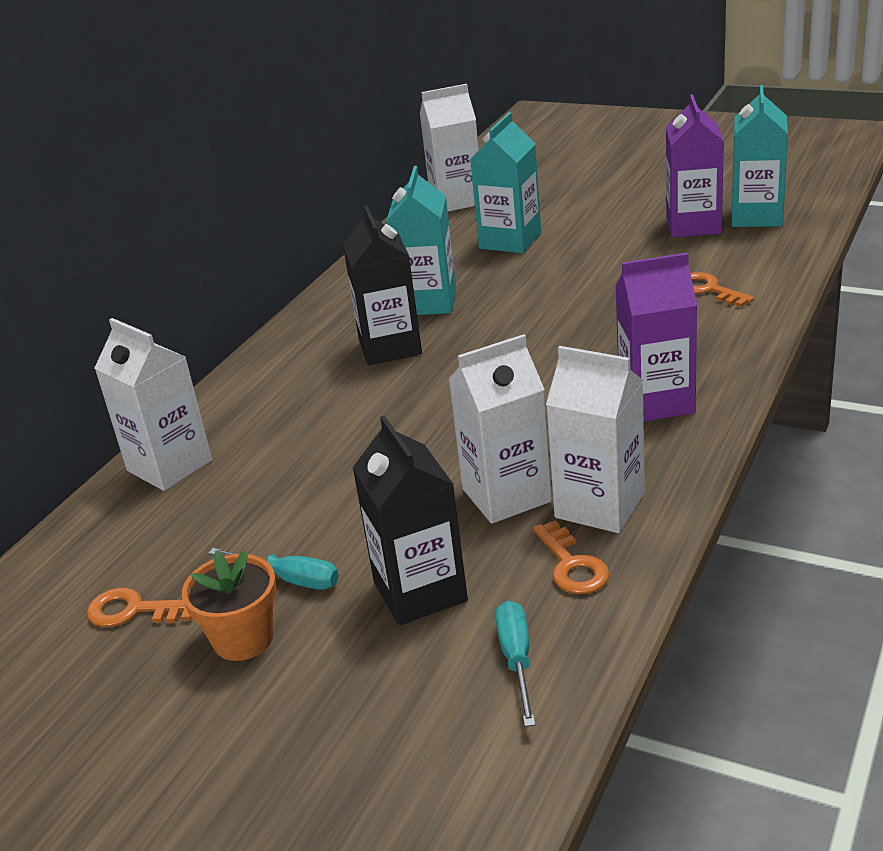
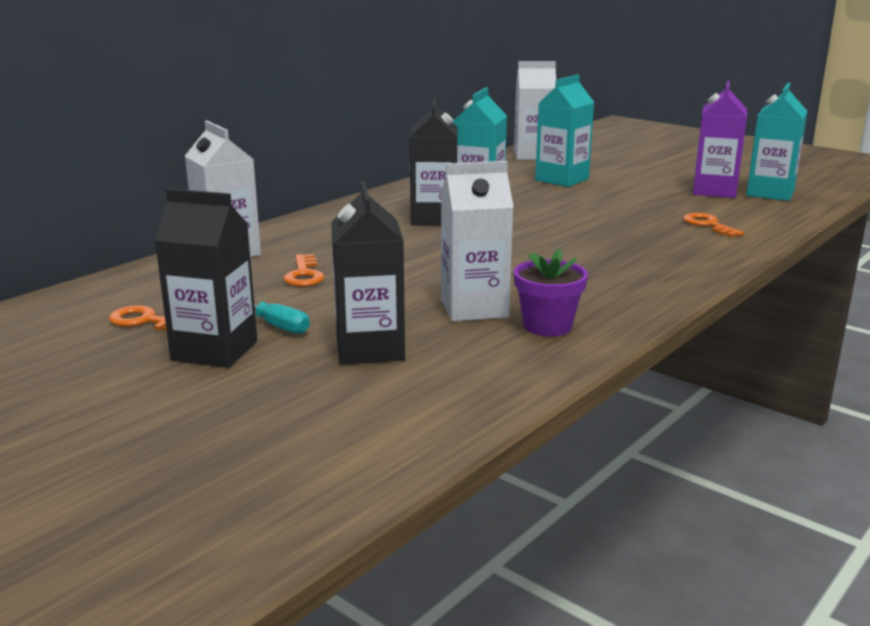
camera: 10 degrees right, 10 degrees down
orange flower pot [182,550,277,661] -> black carton [154,189,257,368]
turquoise screwdriver [495,601,535,727] -> none
orange key [533,520,610,594] -> orange key moved to [284,254,324,287]
white carton [546,346,645,533] -> purple flower pot [514,248,588,336]
purple carton [615,253,697,422] -> none

